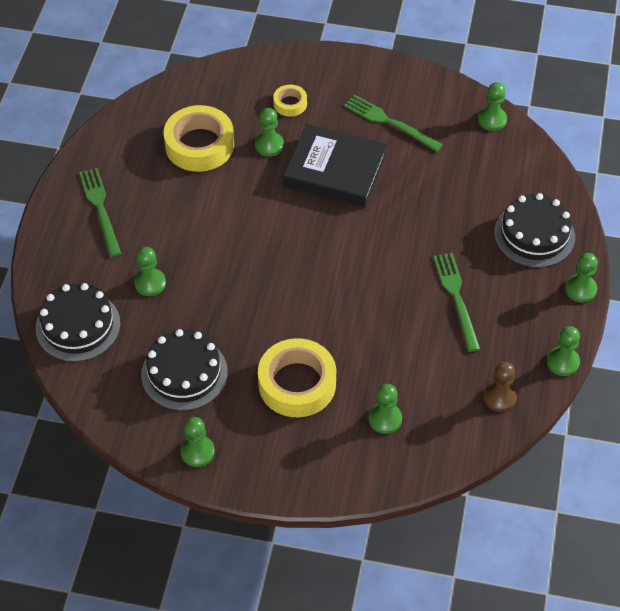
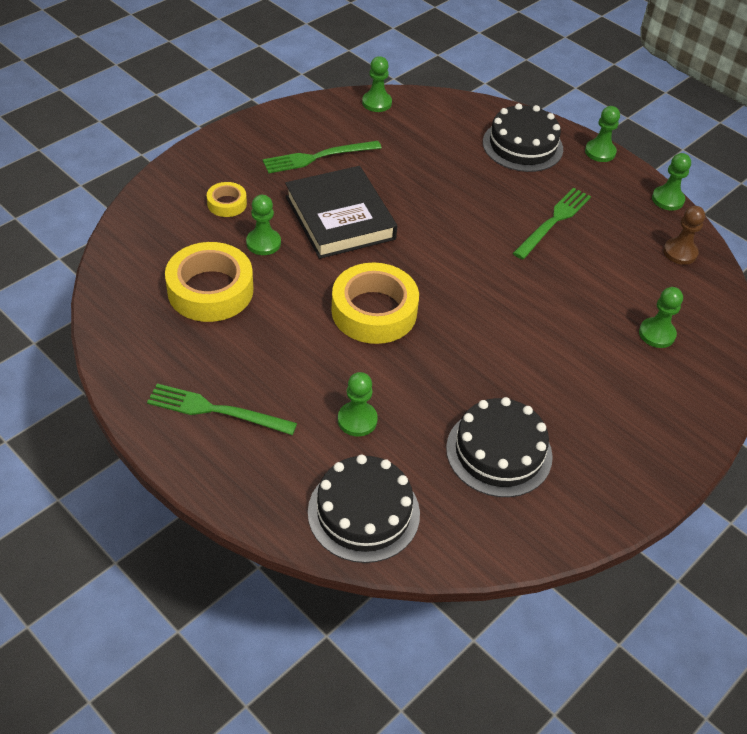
camera: 60 degrees left, 5 degrees down
green pawn [180,417,215,467] -> none
yellow tape [258,338,336,417] -> yellow tape moved to [331,263,419,344]
black book [283,124,387,207] -> black book turned 75 degrees counterclockwise [285,166,397,259]
green fork [433,253,480,352] -> green fork turned 105 degrees clockwise [513,188,591,259]

